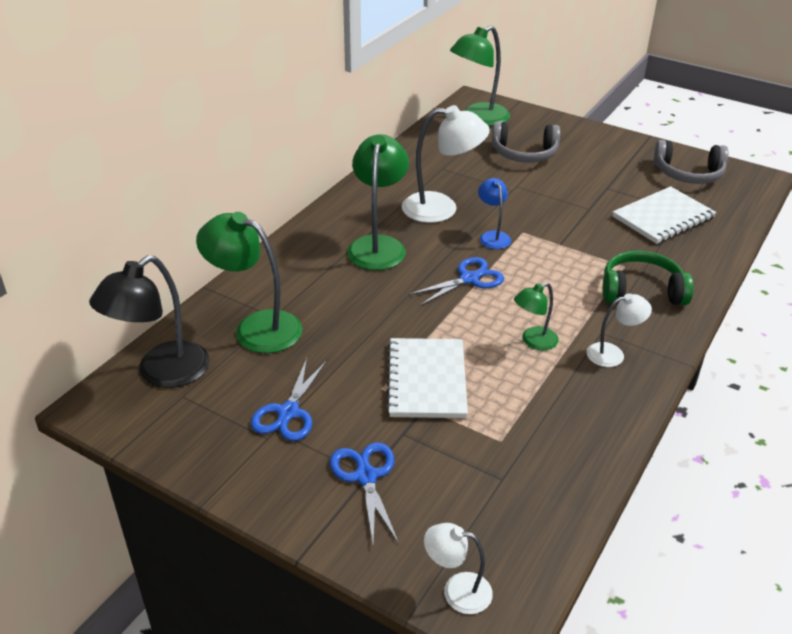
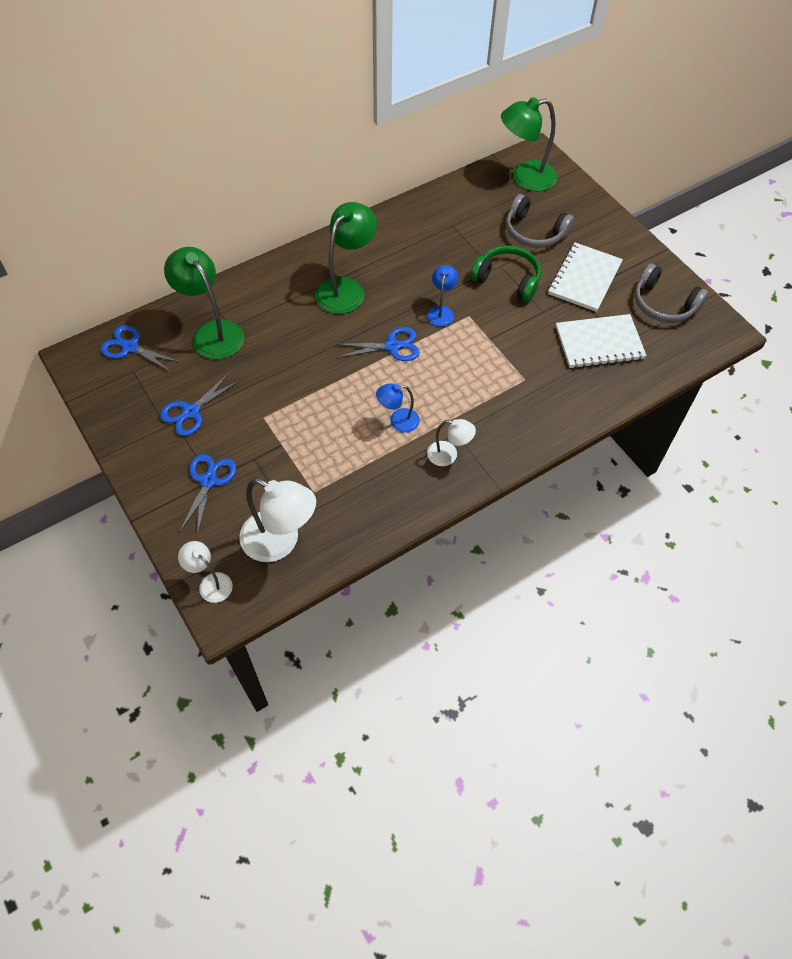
camera: 25 degrees right, 20 degrees up
black lamp [89,255,210,388] -> blue scissors [100,325,181,373]
white notebook [386,338,468,418] -> white notebook moved to [548,242,623,312]
white lamp [402,105,490,223] -> white lamp moved to [239,478,316,562]
green lamp [514,282,559,350] -> blue lamp [376,383,420,433]
green headphones [603,251,694,305] -> green headphones moved to [470,245,541,302]

